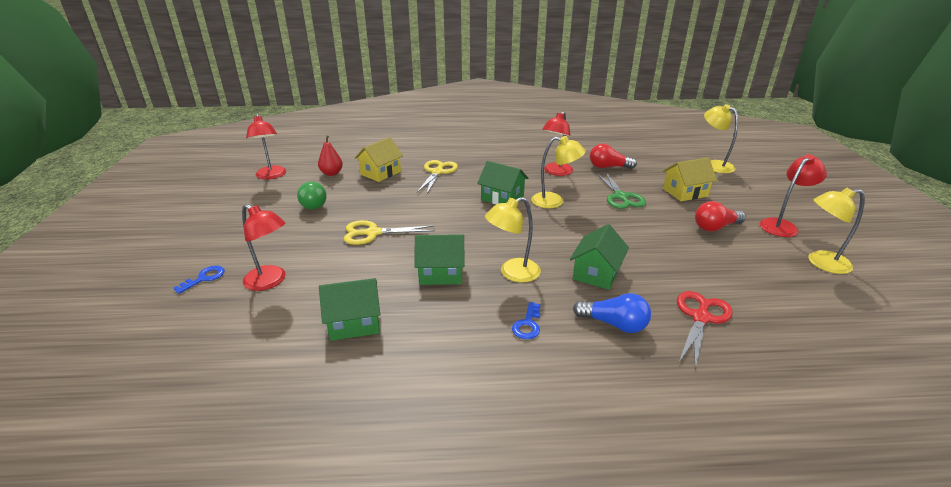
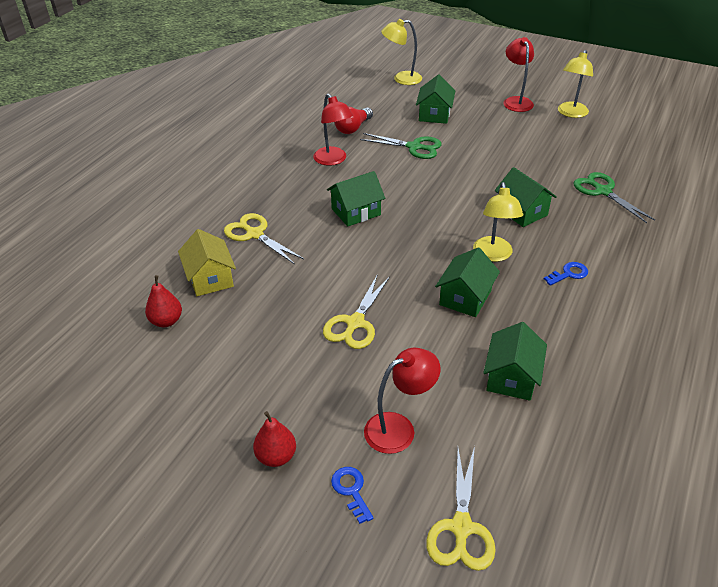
camera: 60 degrees left, 10 degrees up
red lamp [246,114,286,179] -> none
green light bulb [297,181,327,210] -> none
blue key [512,302,541,339] -> blue key turned 75 degrees counterclockwise [544,262,588,286]
yellow lamp [531,136,586,208] -> none
blue light bulb [573,293,651,333] -> none
yellow house [663,158,717,201] -> green house [416,74,455,124]
red scissors [677,291,732,369] -> green scissors [574,172,655,223]
red light bulb [695,201,746,231] -> none
none -> red pear [253,411,296,467]
none -> yellow scissors [426,446,496,571]

